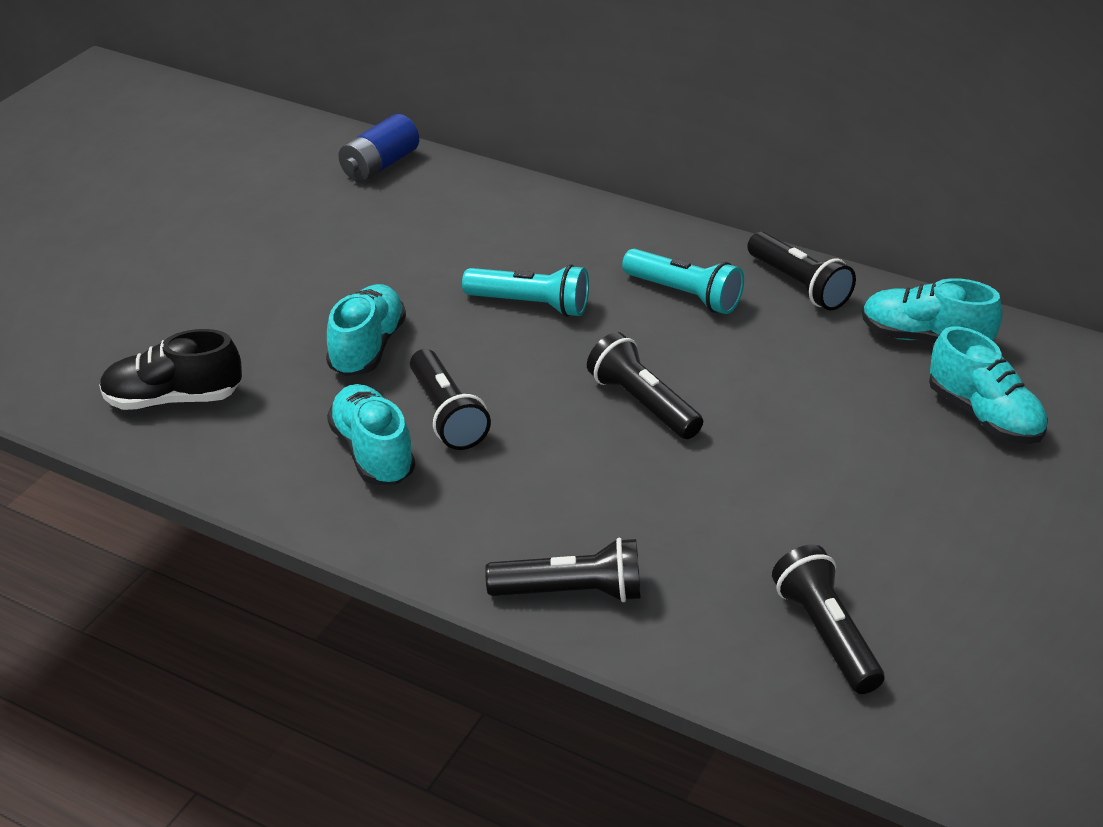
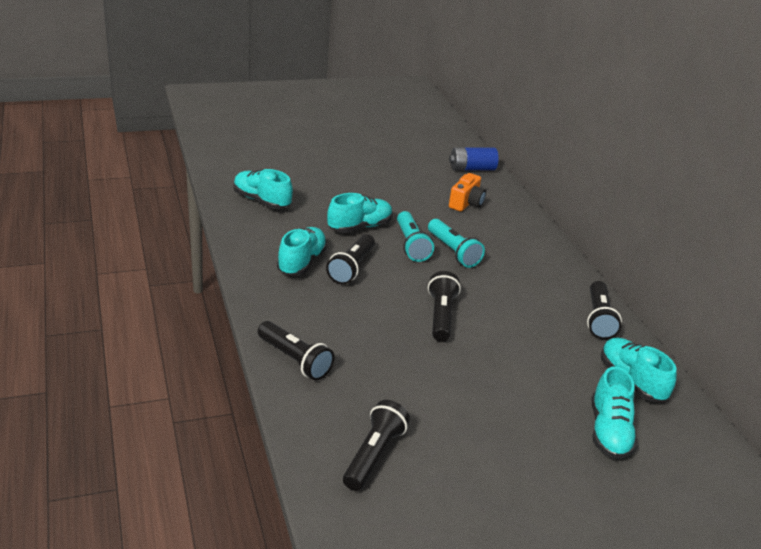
camera: 40 degrees right, 5 degrees down
black shoe [99,329,242,410] -> turquoise shoe [233,169,293,209]
turquoise flashlight [622,249,744,314] -> turquoise flashlight moved to [397,211,434,262]
none -> orange camera [449,173,486,211]

